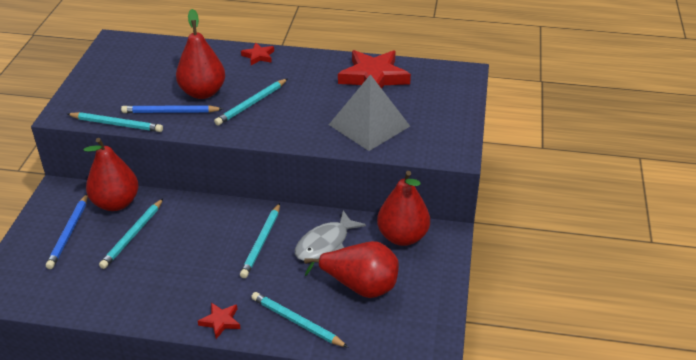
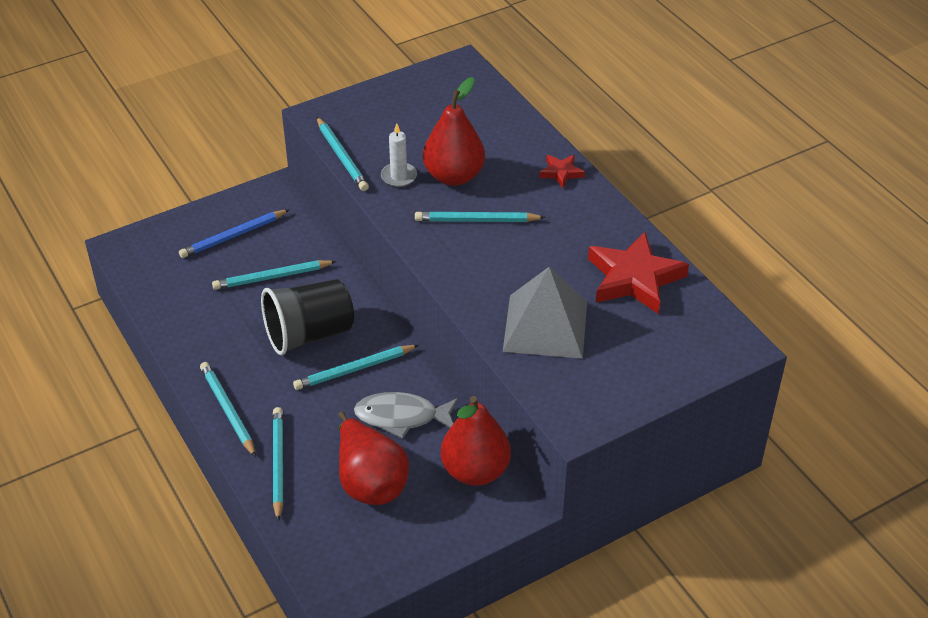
camera: 50 degrees right, 5 degrees up
red pear [83,138,139,211] -> none
blue pencil [121,105,223,113] -> white candle [381,123,417,187]
red star [198,303,241,339] -> turquoise pencil [200,362,256,457]
none -> black cup [261,279,354,355]

